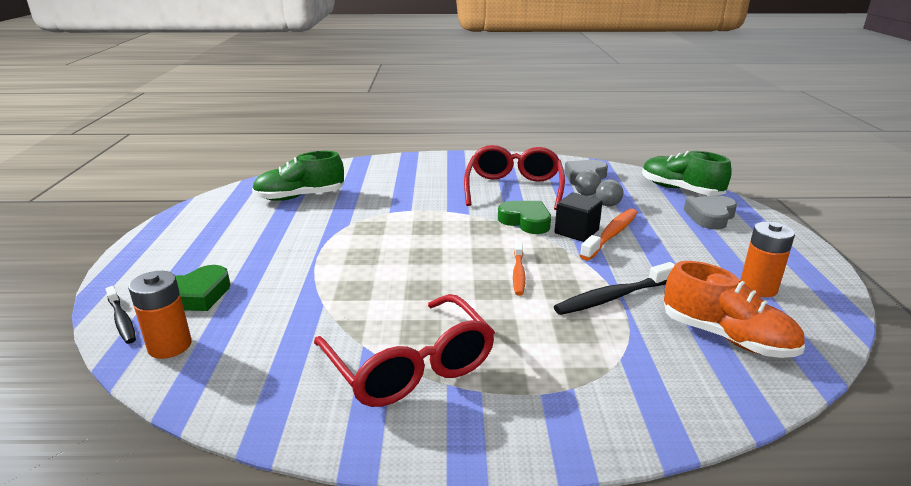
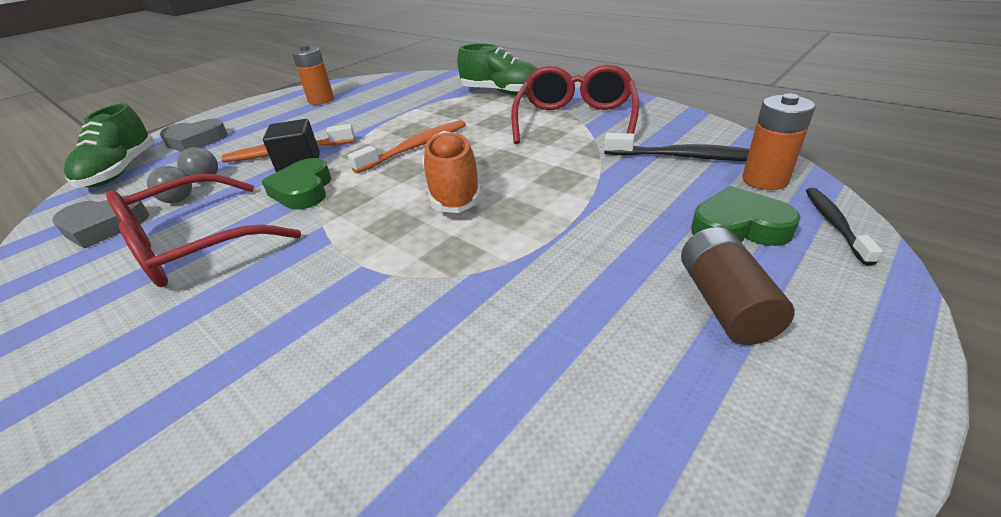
camera: 135 degrees left, 10 degrees up
green shoe [252,151,344,201] -> green shoe moved to [457,44,538,95]
orange toothbrush [513,242,525,296] -> orange toothbrush [348,120,466,174], size x1.54
black toothbrush [554,262,675,315] -> black toothbrush moved to [604,133,750,161]
orange shoe [664,261,805,358] -> orange shoe moved to [422,131,482,213]
none -> brown battery [681,227,795,345]

